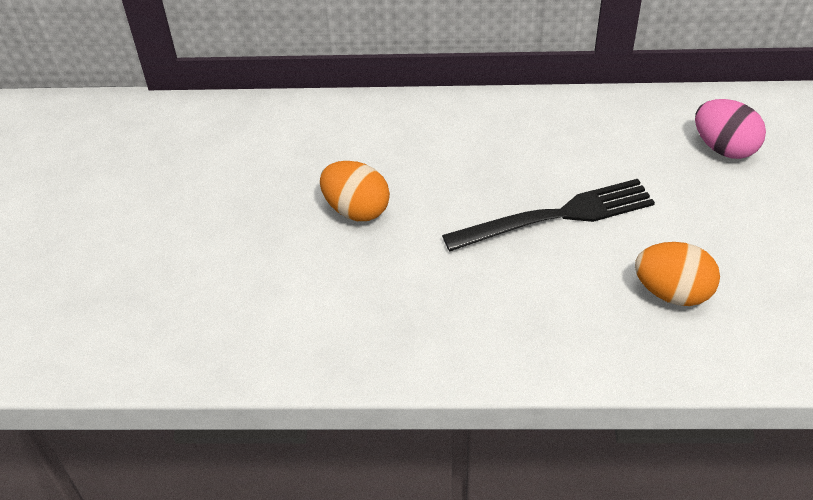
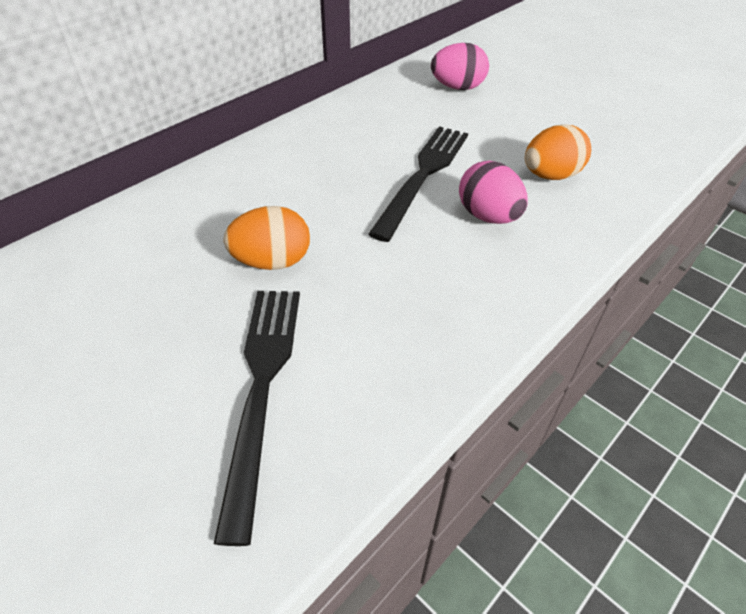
camera: 50 degrees left, 0 degrees up
none -> black fork [214,291,300,546]
none -> pink egg [459,161,528,224]

